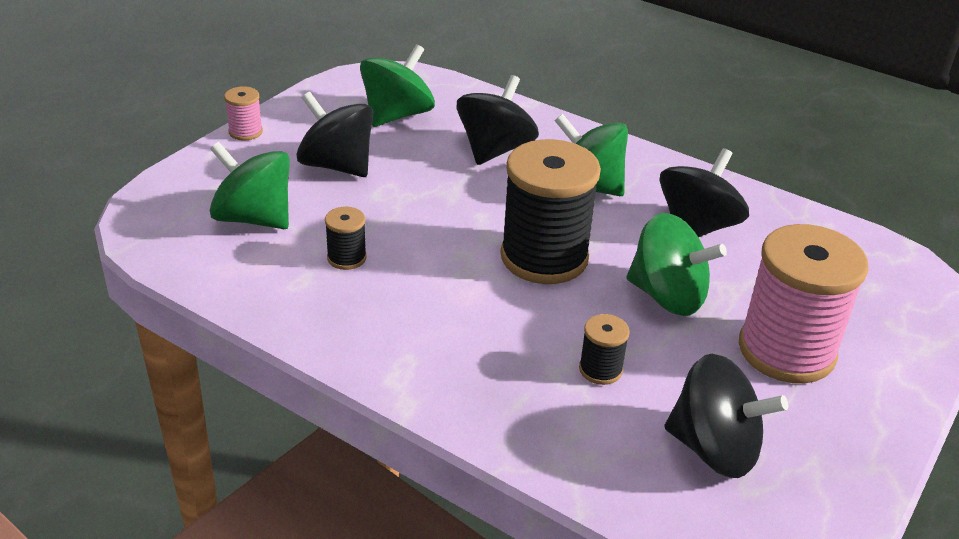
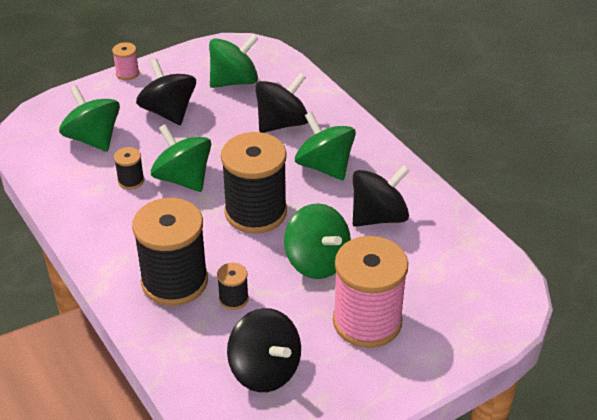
camera: 25 degrees right, 5 degrees up
none -> black spool [132,198,208,306]
none -> green spinning top [151,124,211,192]

